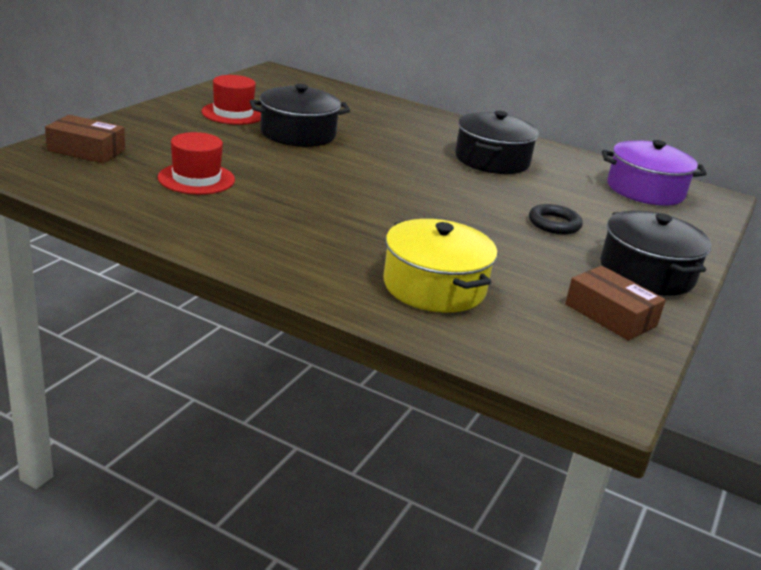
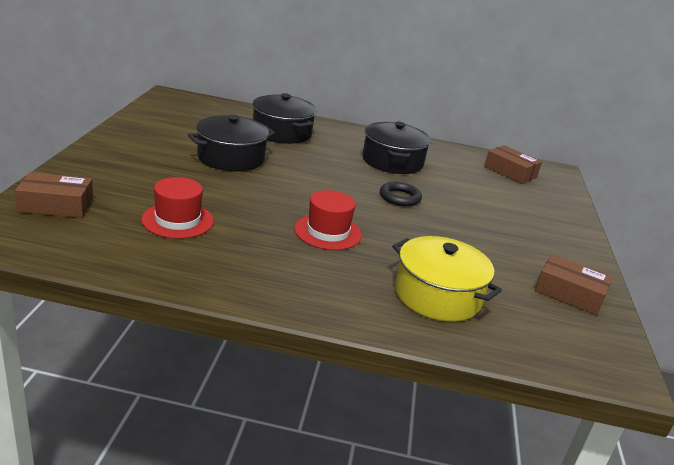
camera: 20 degrees left, 0 degrees up
red hat [201,75,261,125] -> red hat moved to [294,190,362,250]
black ring [529,204,583,234] -> black ring moved to [380,182,422,207]
black pot [600,211,711,296] -> black pot moved to [252,93,317,144]
purple pot [602,140,707,206] -> brown box [484,145,542,184]

